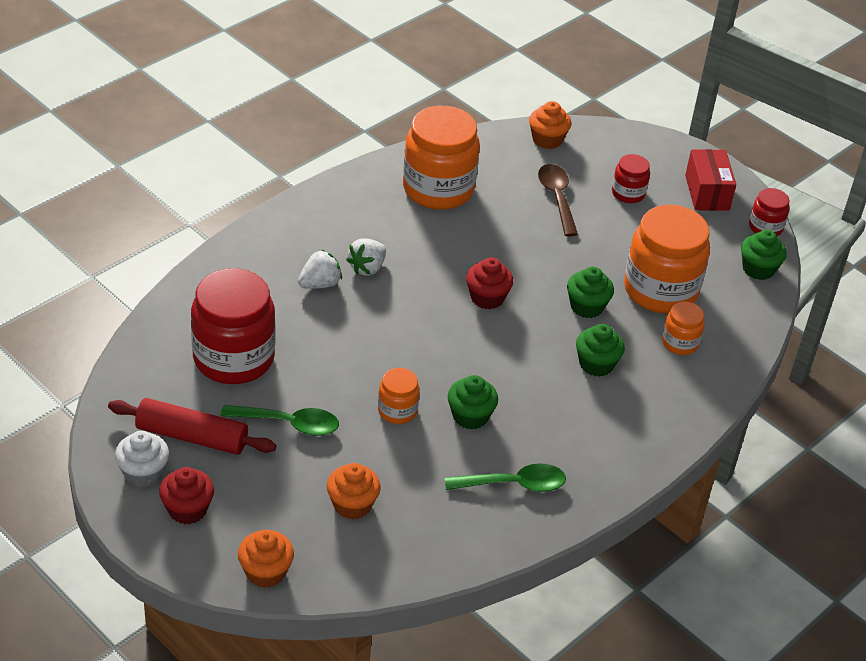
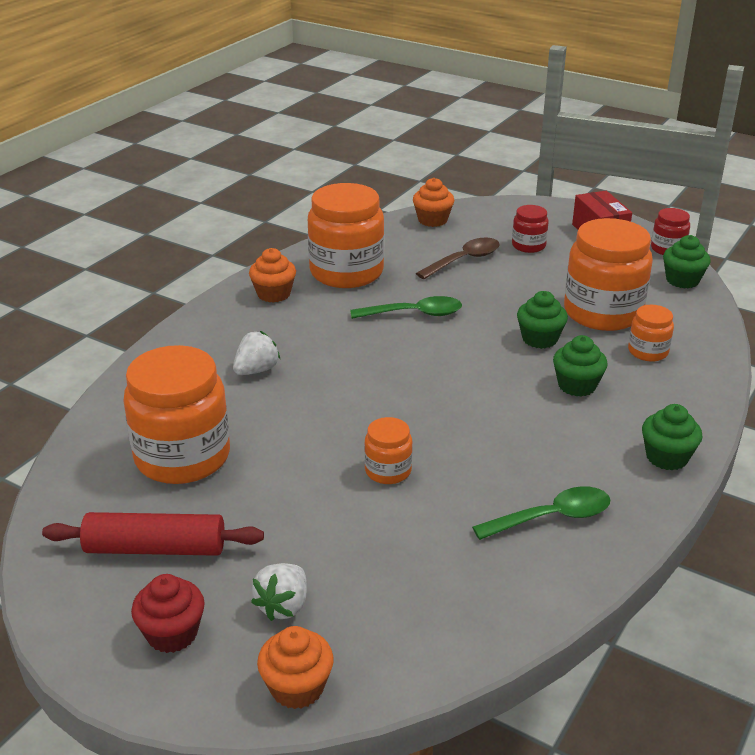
camera: 10 degrees left, 10 degrees down
white cupcake [115,431,169,487] -> none
red jar [191,268,276,384] -> orange jar [123,345,230,484]
green spoon [221,405,339,436] -> green spoon moved to [350,296,462,319]
orange cupcake [327,463,381,519] -> orange cupcake moved to [249,248,296,303]
white strawberry [346,239,386,276] -> white strawberry moved to [251,563,307,621]
green cupcake [448,375,498,430] -> green cupcake moved to [642,404,702,470]
red cupcake [466,258,513,309] -> none
brown spoon [538,164,578,237] -> brown spoon turned 75 degrees clockwise [416,238,500,279]

